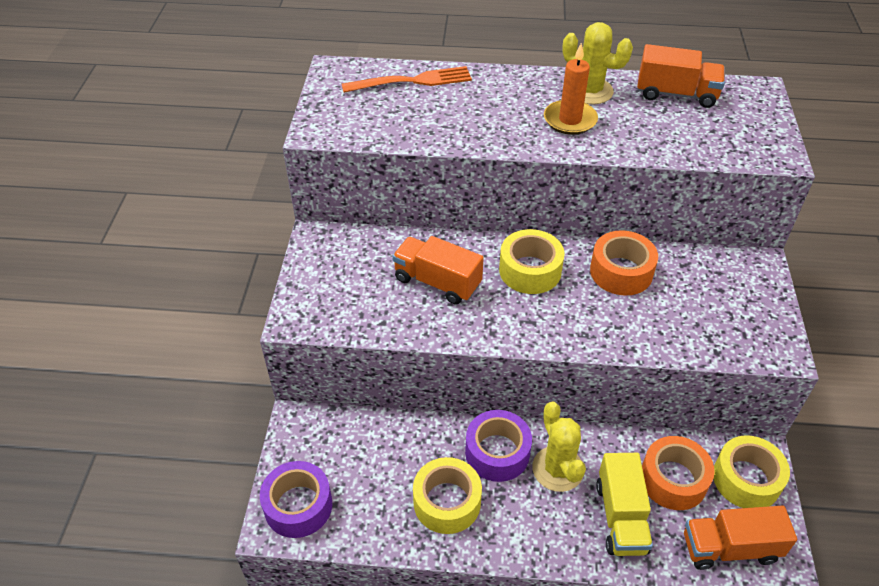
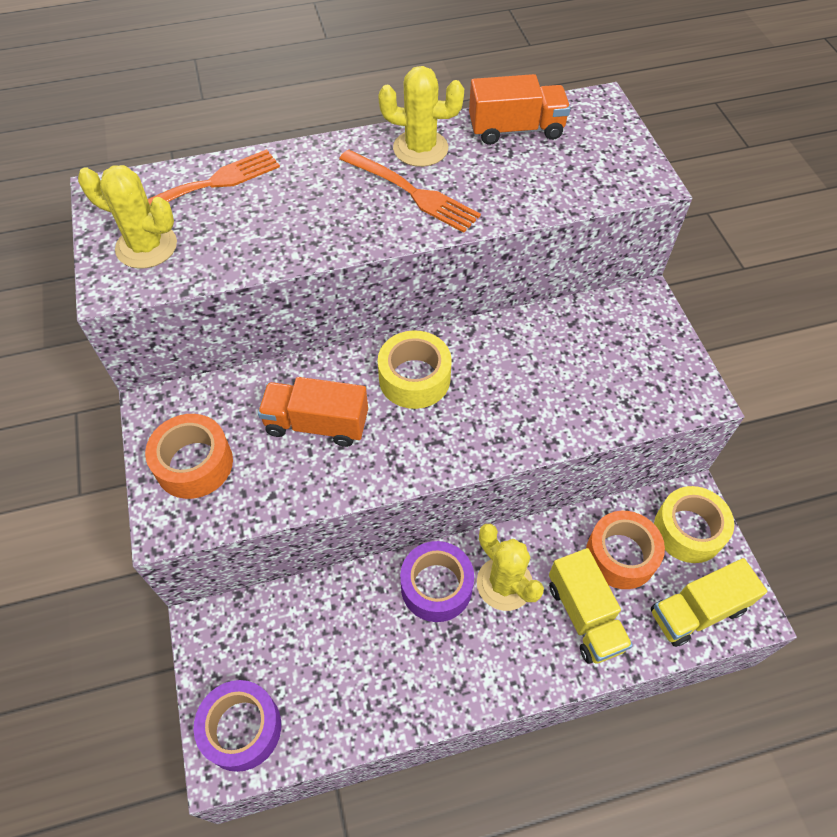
camera: 20 degrees left, 10 degrees up
yellow tape [413,457,482,534] -> none
orange candle [544,43,598,135] -> orange fork [339,150,481,233]
orange tape [590,230,658,295] -> orange tape moved to [145,414,233,499]
orange truck [684,506,797,570] -> yellow truck [651,558,767,647]
none -> yellow cactus [78,165,177,269]

